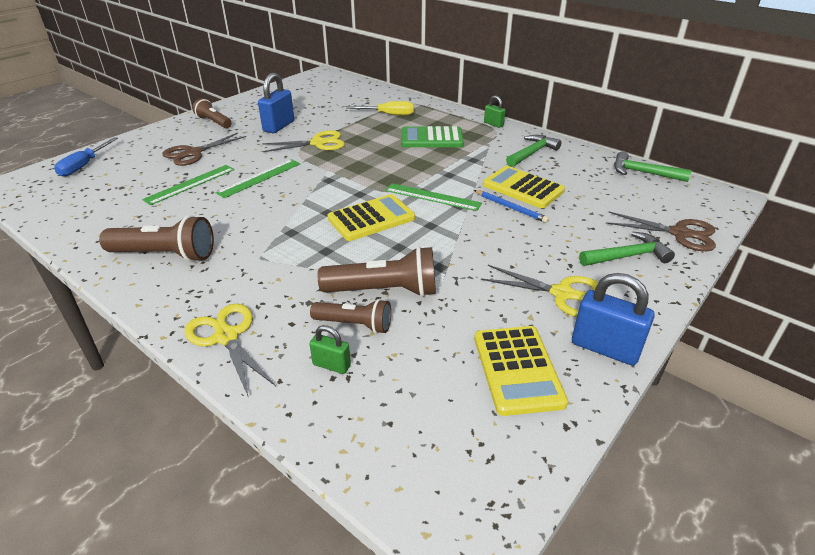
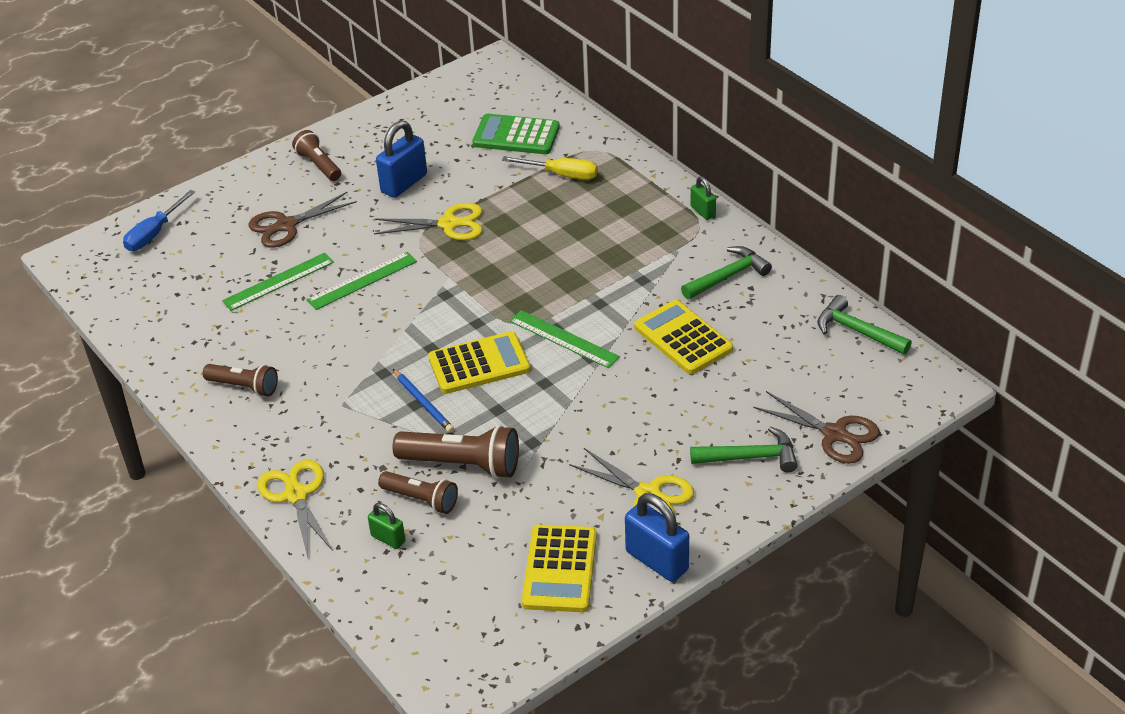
camera: 15 degrees right, 5 degrees up
brown flashlight [99,215,214,262] -> brown flashlight [203,364,278,397], size x0.64
green calculator [401,126,464,147] -> green calculator moved to [473,114,560,154]
blue pencil [474,190,549,223] -> blue pencil moved to [393,369,454,433]

